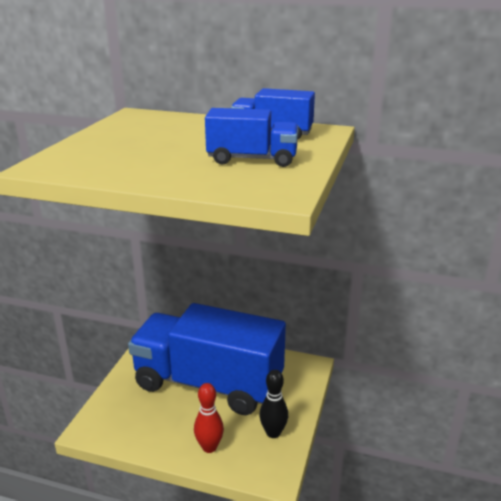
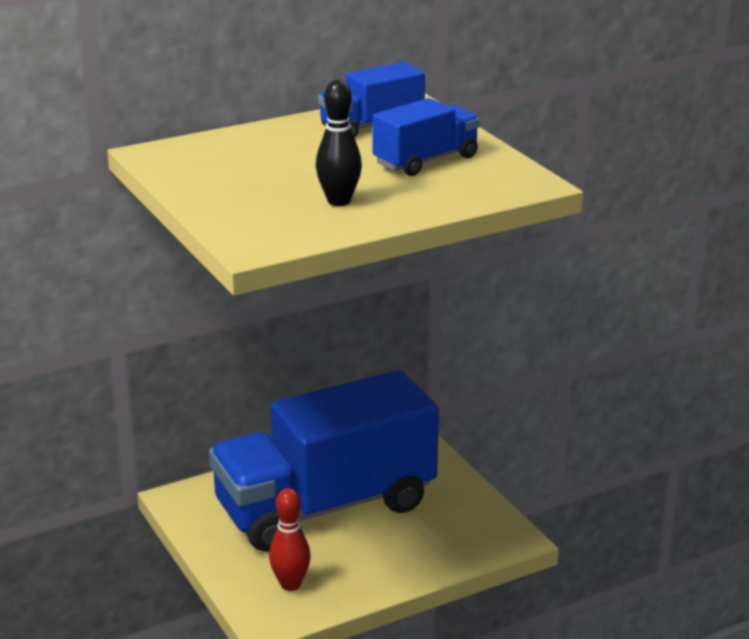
camera: 45 degrees left, 0 degrees up
red bowling pin [194,383,224,453] -> red bowling pin moved to [269,488,311,591]
black bowling pin [259,370,288,438] -> black bowling pin moved to [316,80,362,206]

